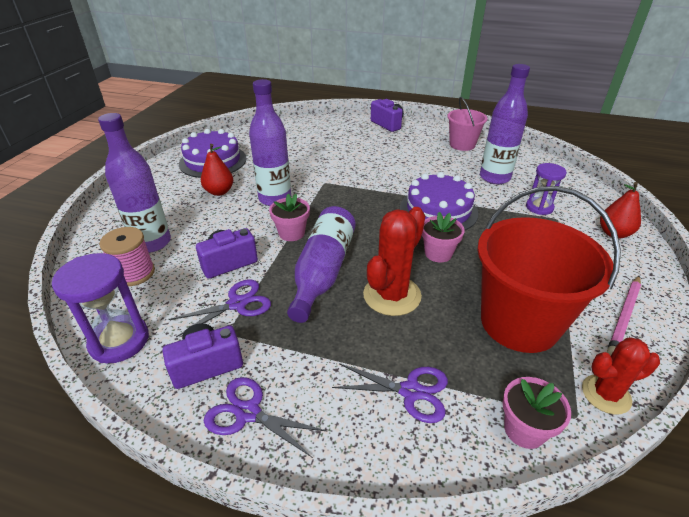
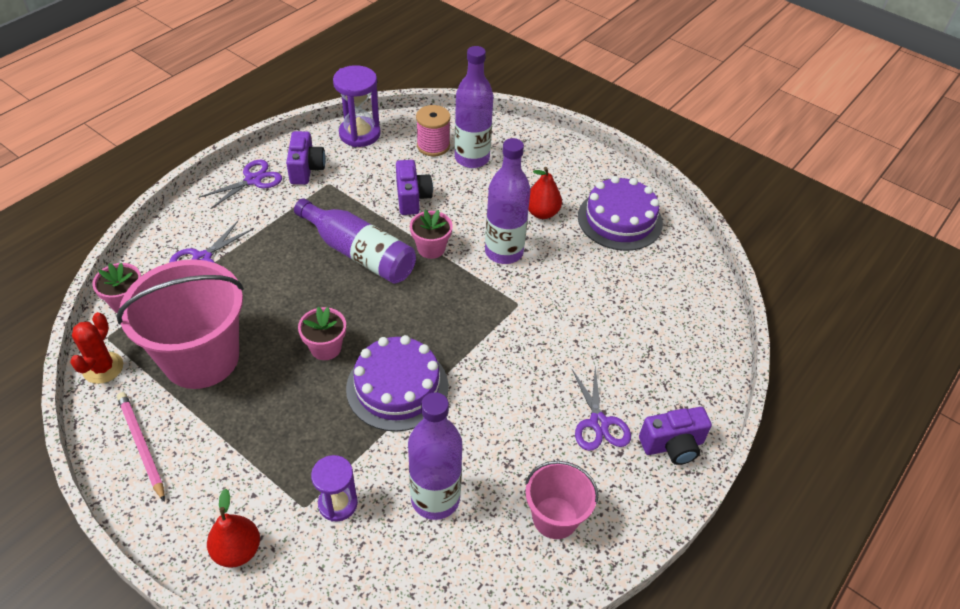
camera: 110 degrees right, 10 degrees up
purple scissors [169,279,271,337] -> purple scissors moved to [572,367,631,451]
red cactus [363,207,425,316] -> none
red bucket [477,186,621,353] -> pink bucket [116,259,244,389]

